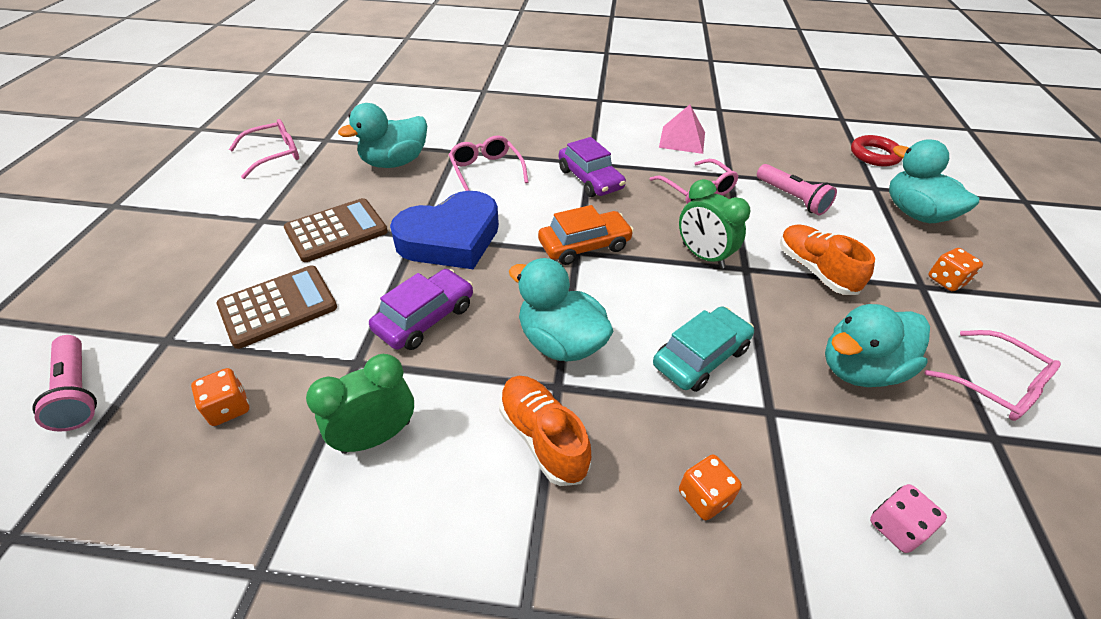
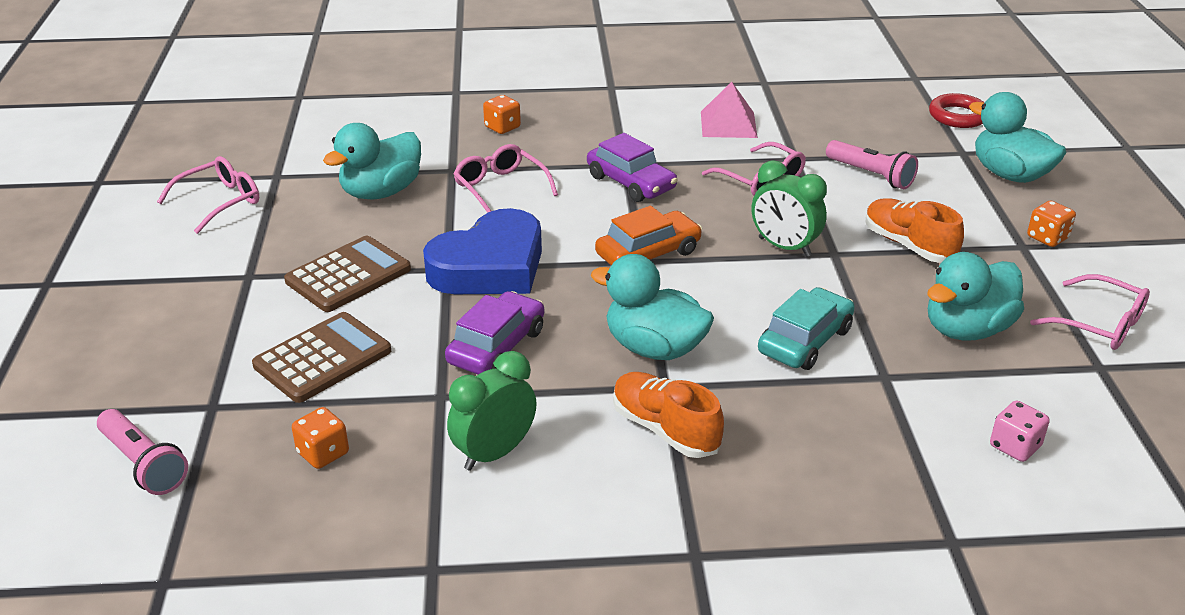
camera: 10 degrees left, 10 degrees down
orange dice [679,454,742,520] -> orange dice moved to [483,95,521,134]

